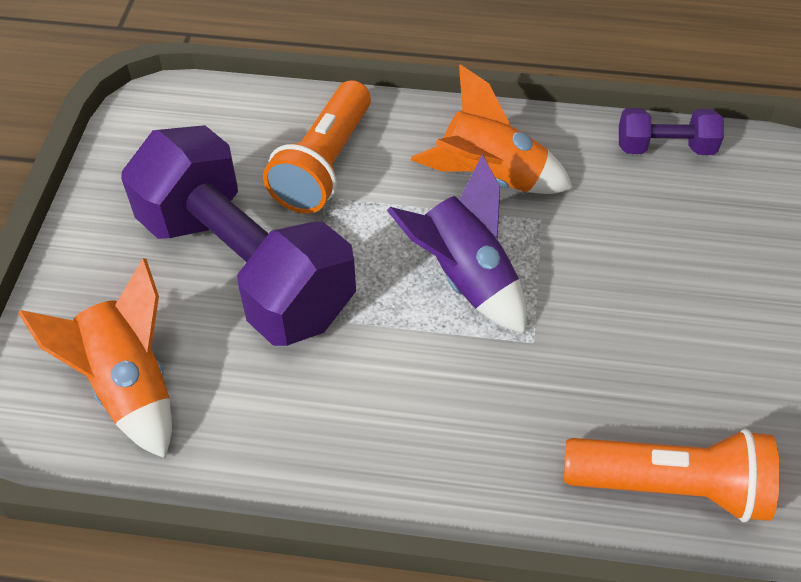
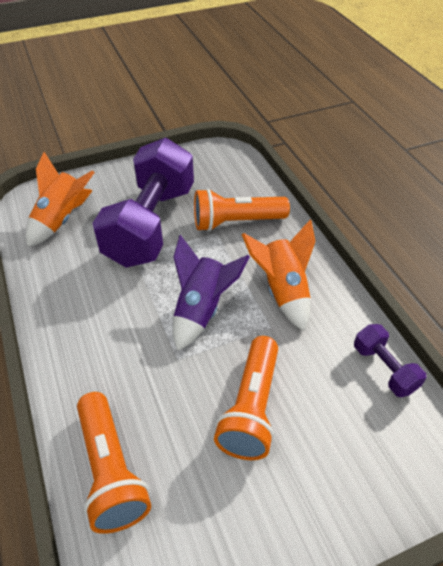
camera: 60 degrees right, 5 degrees down
none -> orange flashlight [214,336,278,460]

